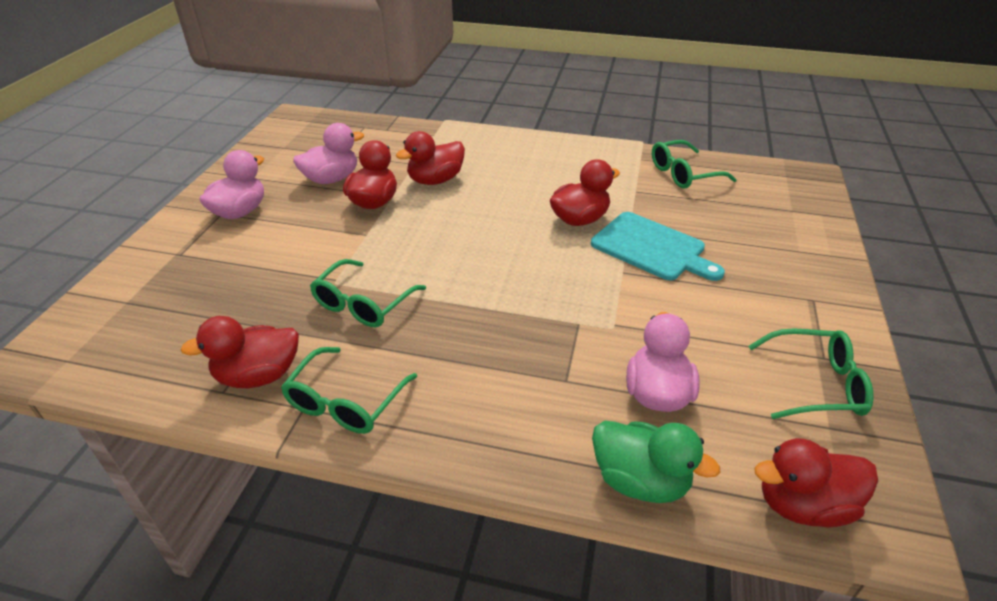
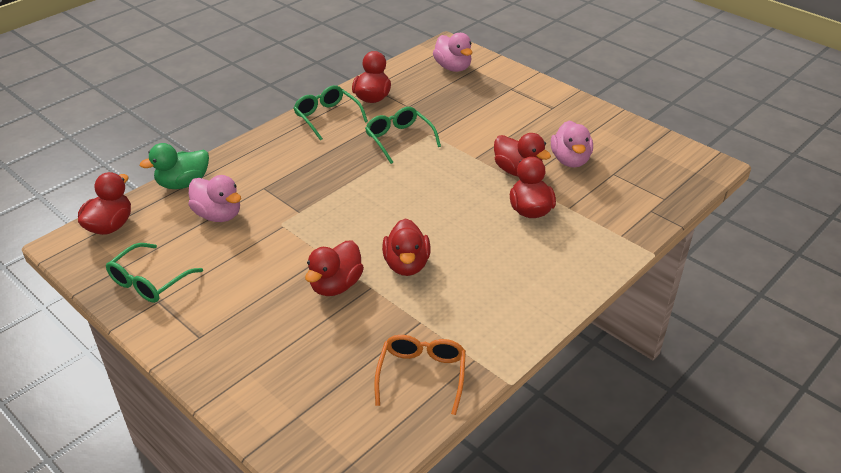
camera: 120 degrees right, 0 degrees up
pink duck [199,150,264,219] -> pink duck moved to [433,33,472,72]
turquoise cutting board [591,212,725,281] -> red duck [305,241,364,296]
green glasses [652,140,737,189] -> orange glasses [374,335,466,415]

